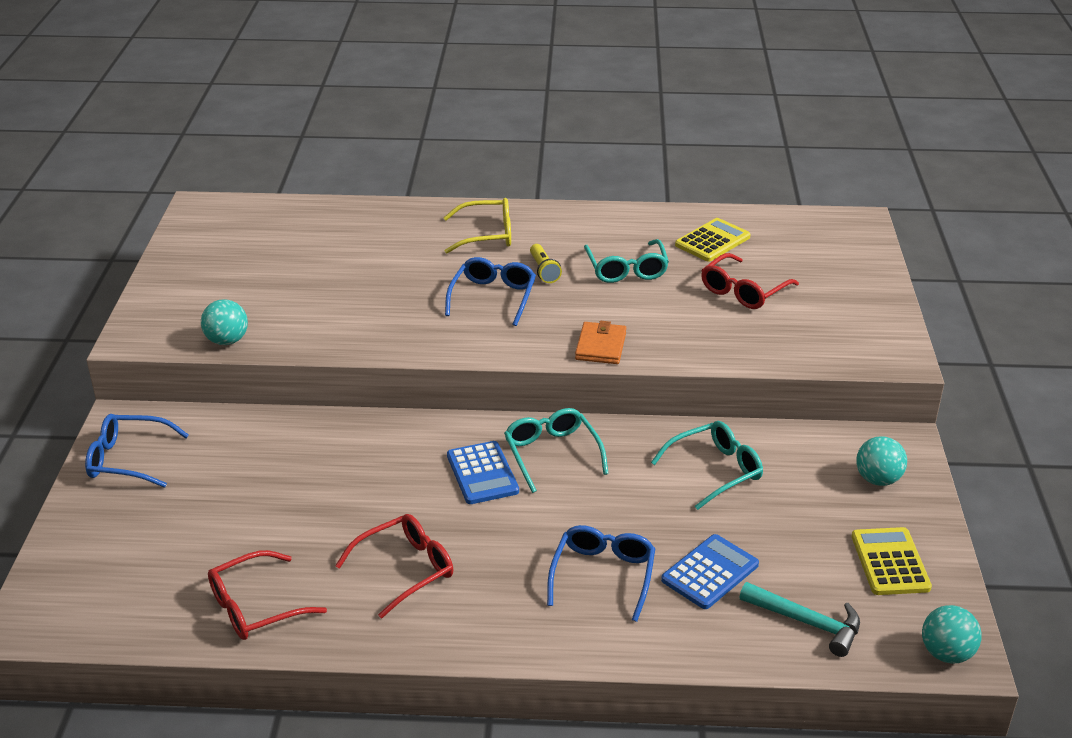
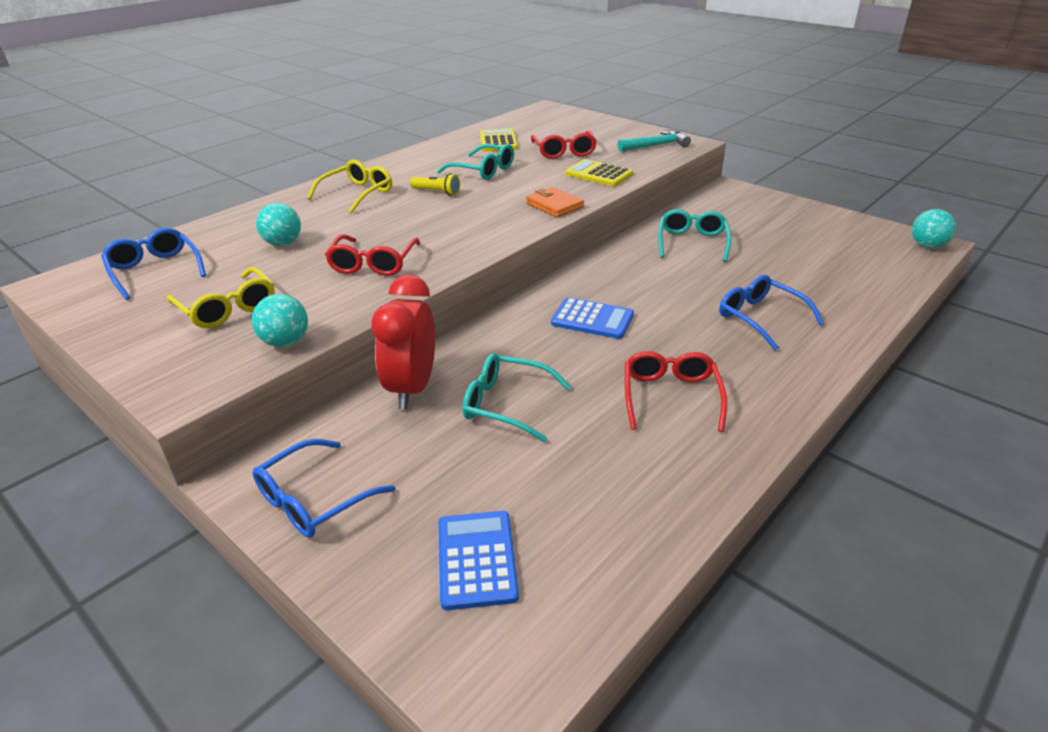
camera: 50 degrees left, 0 degrees up
red glasses [208,550,327,640] -> red glasses moved to [325,234,420,276]
blue glasses [445,257,536,326] -> blue glasses moved to [101,228,206,300]
turquoise glasses [504,408,609,493] -> turquoise glasses moved to [463,353,571,442]
blue calculator [661,534,759,609] -> blue calculator moved to [439,511,519,610]
turquoise hammer [739,582,860,657] -> turquoise hammer moved to [618,130,691,152]
yellow calculator [851,527,932,595] -> yellow calculator moved to [565,159,633,186]
turquoise ball [856,436,907,486] -> turquoise ball moved to [256,203,301,246]
none -> yellow glasses [167,267,275,328]
none -> red clock [371,274,435,409]

